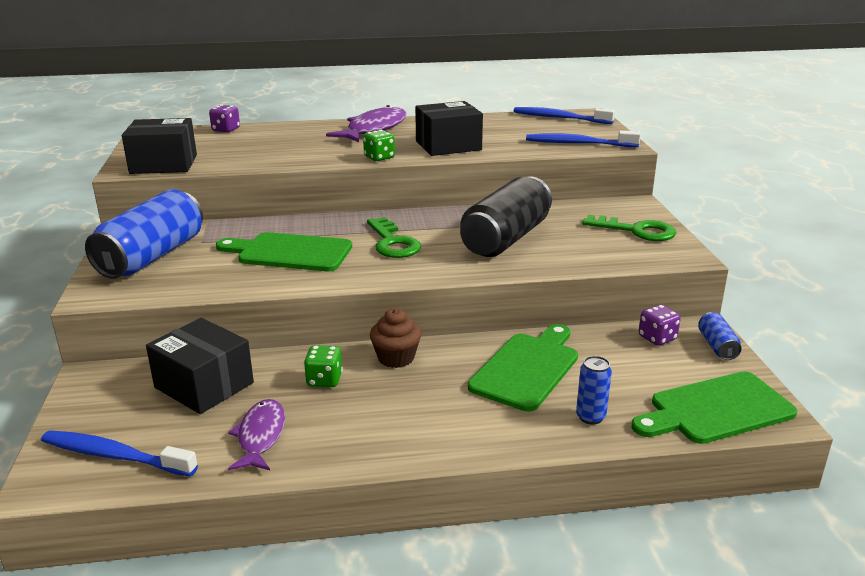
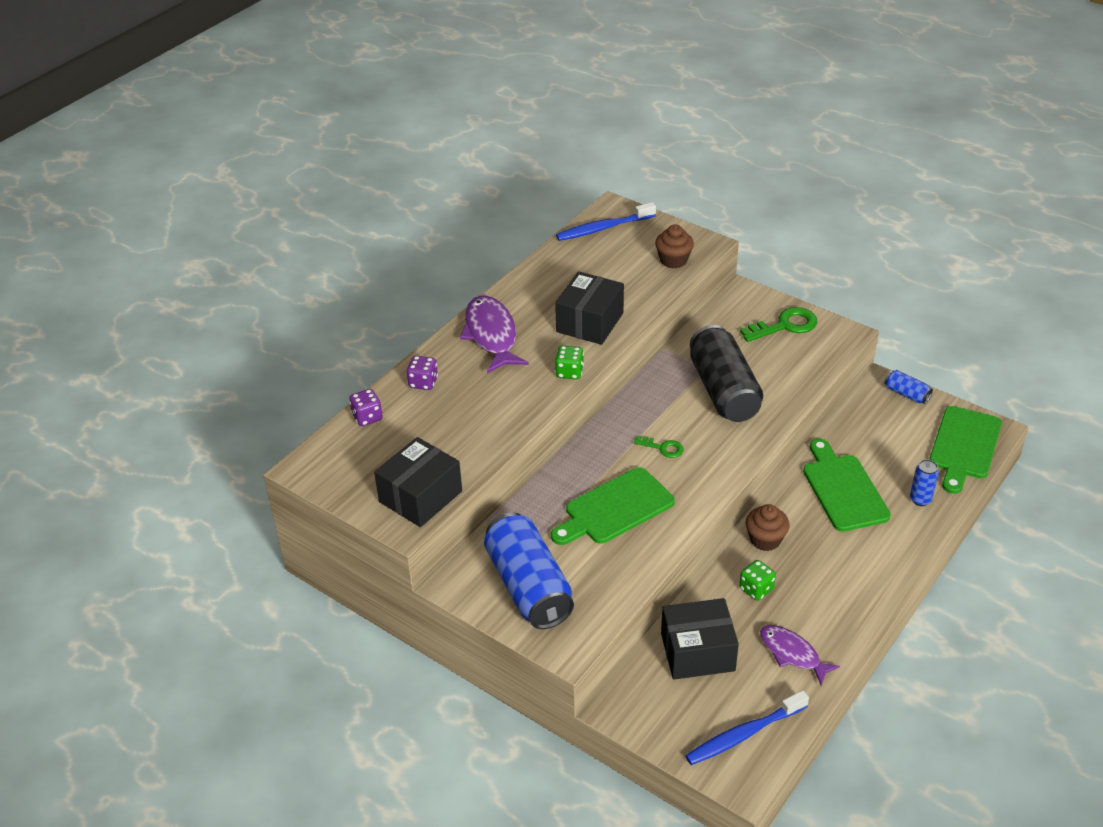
camera: 45 degrees left, 15 degrees up
green key [367,217,421,258] -> green key [634,436,684,458], size x0.57
blue toothbrush [526,131,641,147] -> brown cupcake [655,224,694,268]
purple dice [639,305,681,346] -> purple dice moved to [407,356,438,390]

